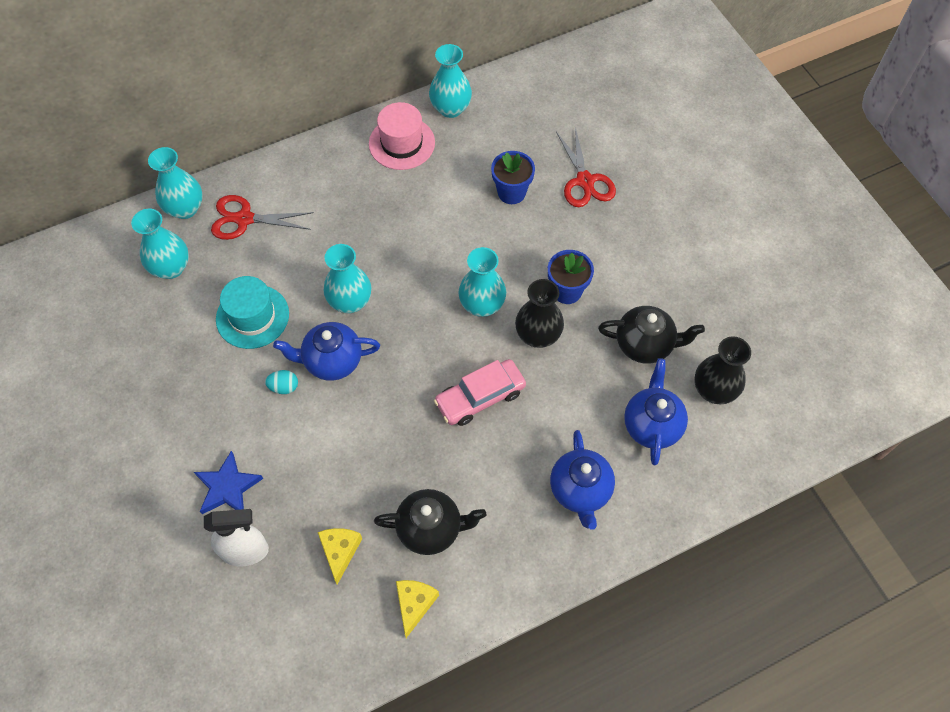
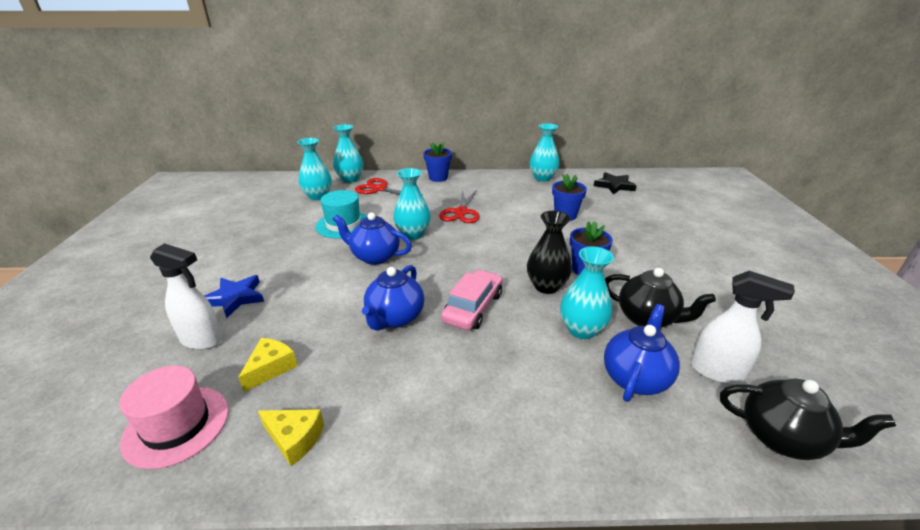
camera: 25 degrees right, 30 degrees down
turquoise egg [265,370,298,394] -> none
pink hat [369,102,435,170] -> pink hat moved to [119,366,229,469]
black teapot [374,489,486,555] -> black teapot moved to [720,379,896,460]
yellow cheese [396,580,439,638] -> yellow cheese turned 75 degrees clockwise [258,409,324,466]
pink car [434,359,526,426] -> pink car turned 120 degrees clockwise [441,270,503,330]
turquoise vase [458,247,506,317] -> turquoise vase moved to [560,247,614,339]
blue teapot [550,430,615,530] -> blue teapot moved to [362,265,424,331]
red scissors [556,127,616,207] -> red scissors moved to [439,190,480,223]
black vase [695,336,751,404] -> white spray bottle [691,271,795,385]
none -> blue flower pot [423,142,452,182]
none -> black star [594,172,637,195]

